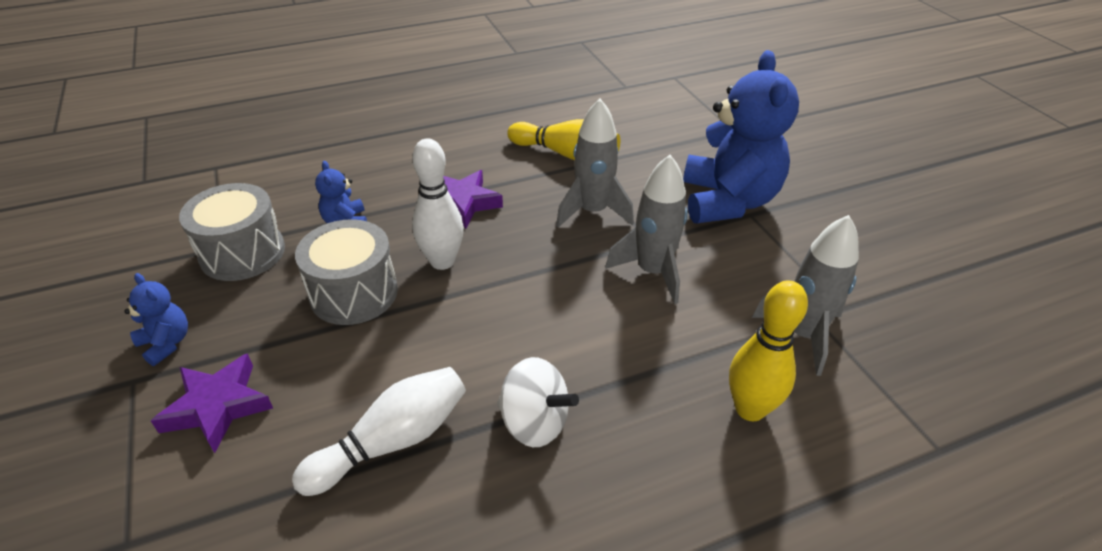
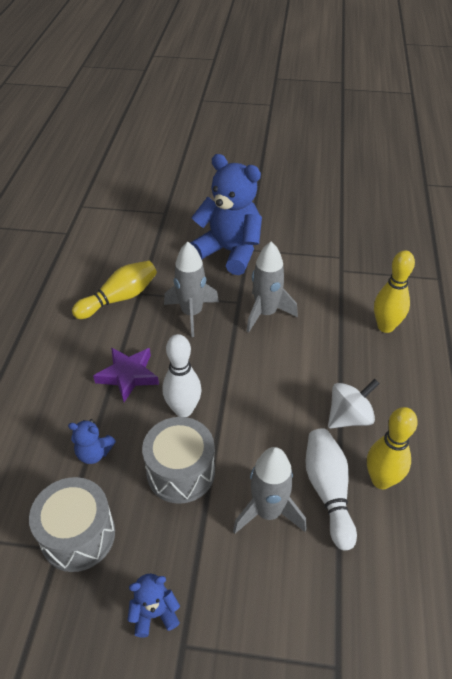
camera: 60 degrees left, 5 degrees up
purple star [151,353,273,453] -> none
grey rocket [752,215,859,376] -> grey rocket moved to [233,447,307,534]
none -> yellow bowling pin [367,407,418,489]

